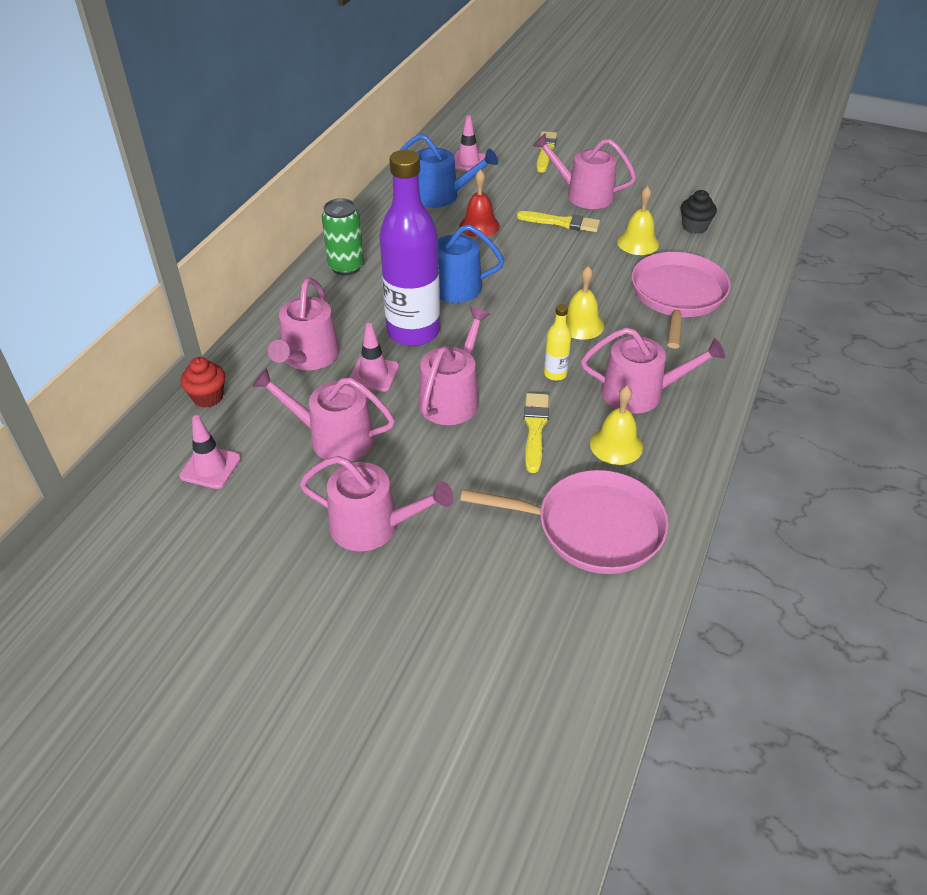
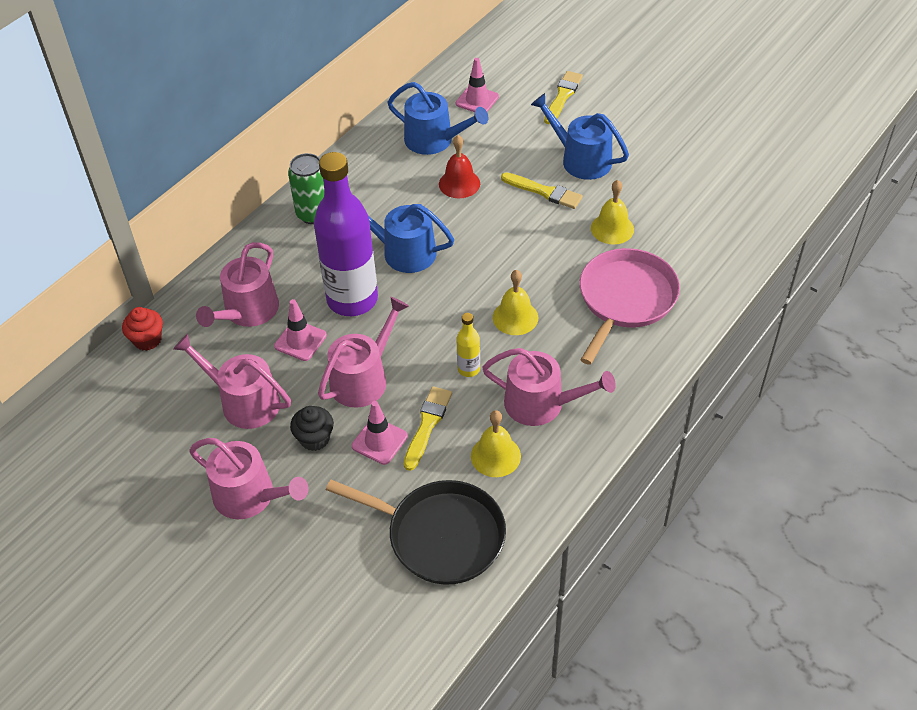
camera: 15 degrees right, 5 degrees up
pink traffic cone [179,415,241,489] -> pink traffic cone moved to [352,401,408,465]
pink pan [460,470,669,574] -> black pan [326,480,506,585]
pink watering can [533,133,636,209] -> blue watering can [531,93,629,180]
black cupcake [681,190,717,234] -> black cupcake moved to [290,406,334,451]

